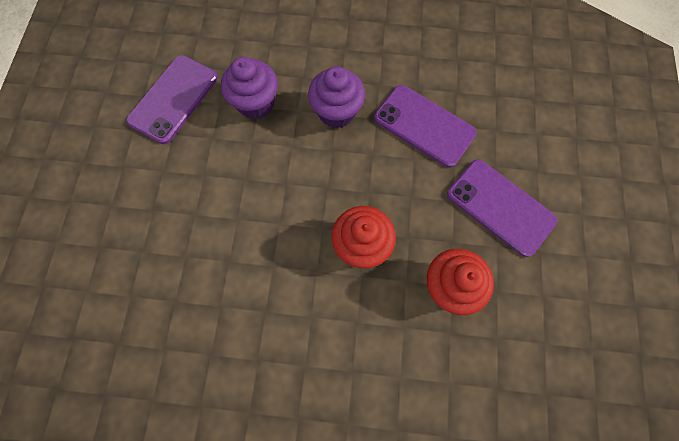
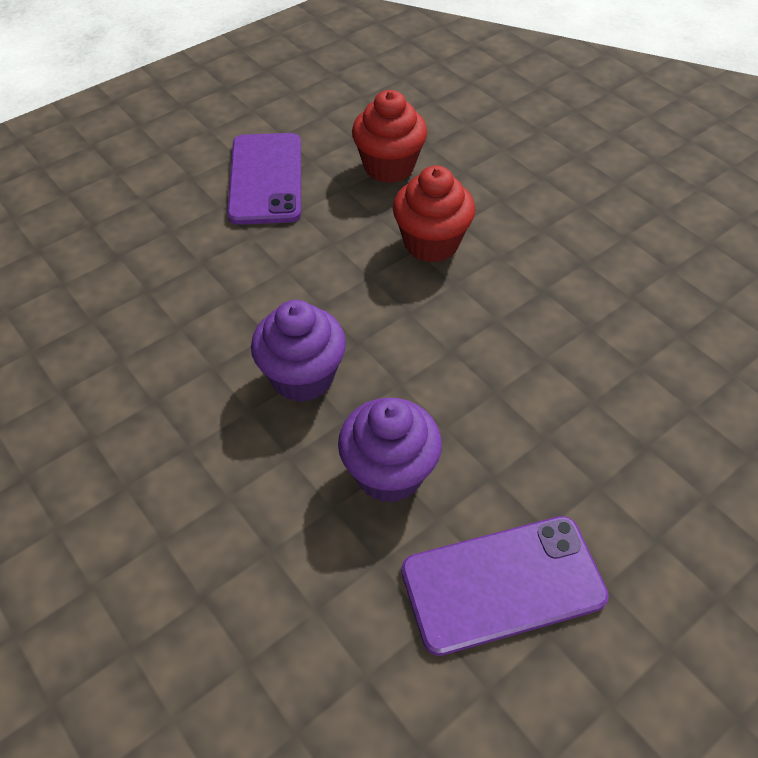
camera: 135 degrees left, 20 degrees down
purple phone [374,85,477,168] -> none

